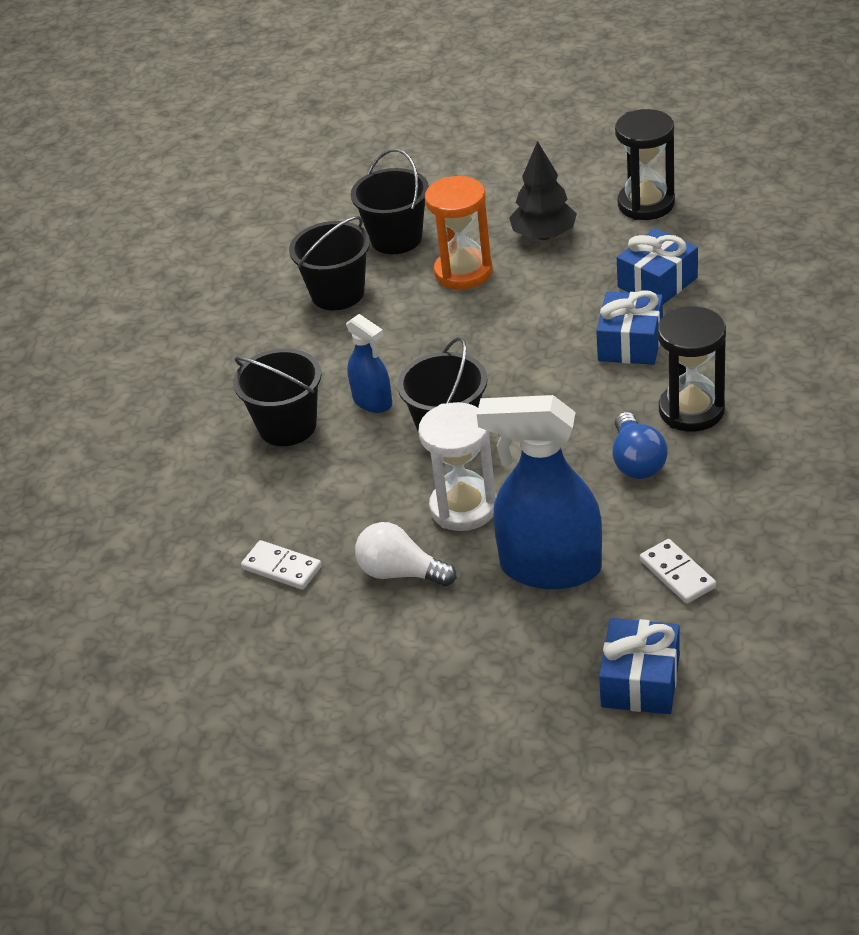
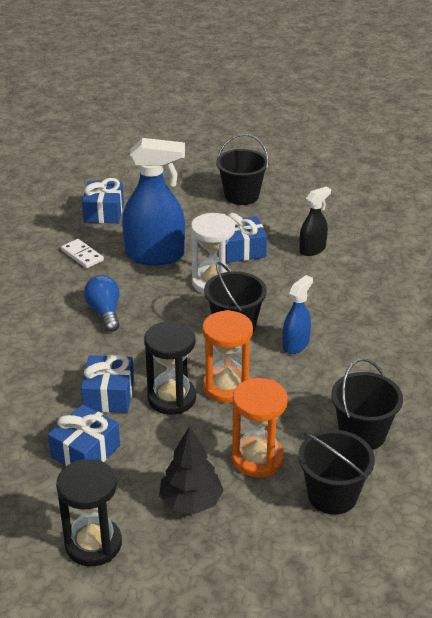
camera: 165 degrees right, 5 degrees down
black bucket [233,348,322,446] -> black bucket moved to [216,134,269,205]
white domino [241,540,322,590] -> black spray bottle [299,187,331,256]
blue spray bottle [346,314,392,413] -> blue spray bottle turned 90 degrees clockwise [282,275,313,354]
white light bulb [355,522,456,586] -> blue gift [225,213,267,263]
black hourglass [657,307,726,432] -> black hourglass moved to [144,321,196,415]
none -> orange hourglass [202,310,253,403]

